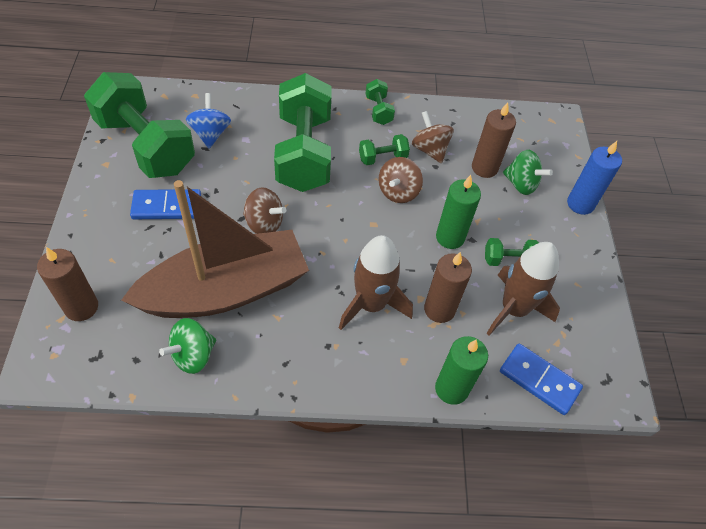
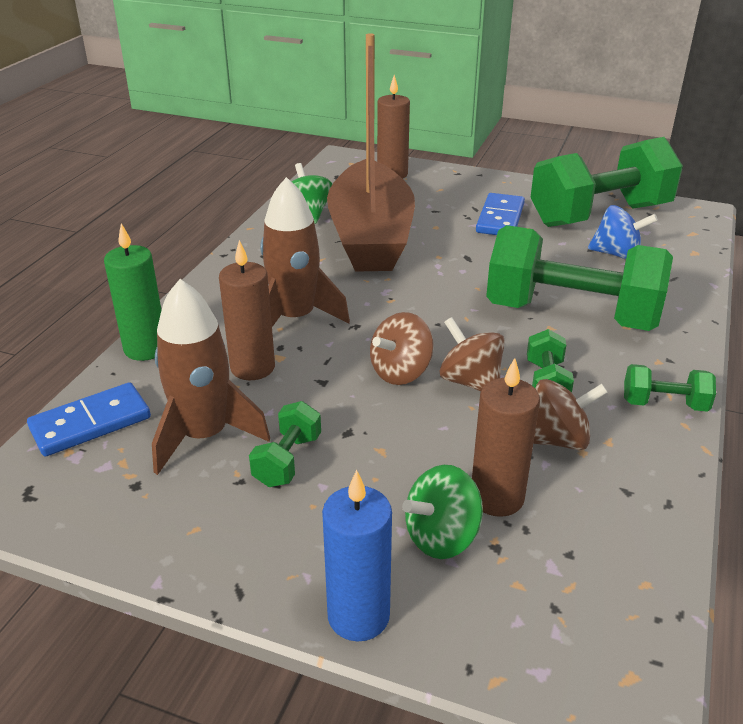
camera: 115 degrees right, 20 degrees down
brown spinning top [243,187,286,234] -> brown spinning top moved to [370,312,434,385]
green candle [436,175,481,249] -> none

